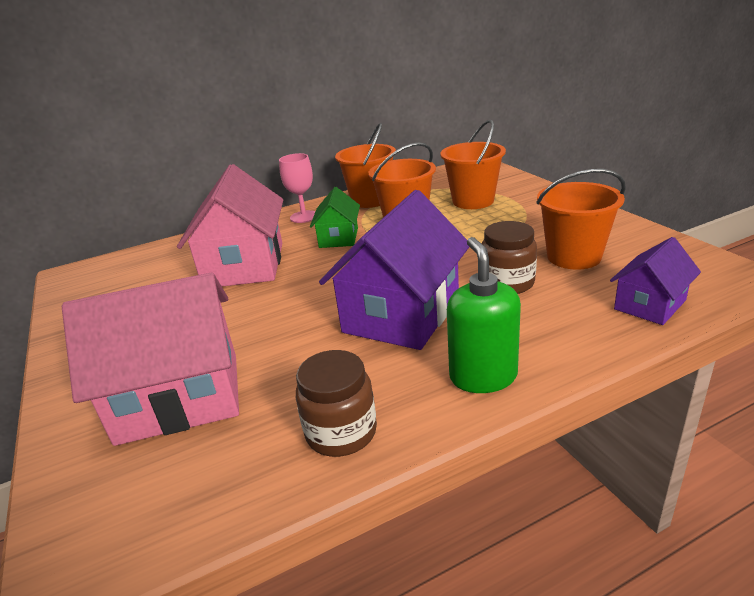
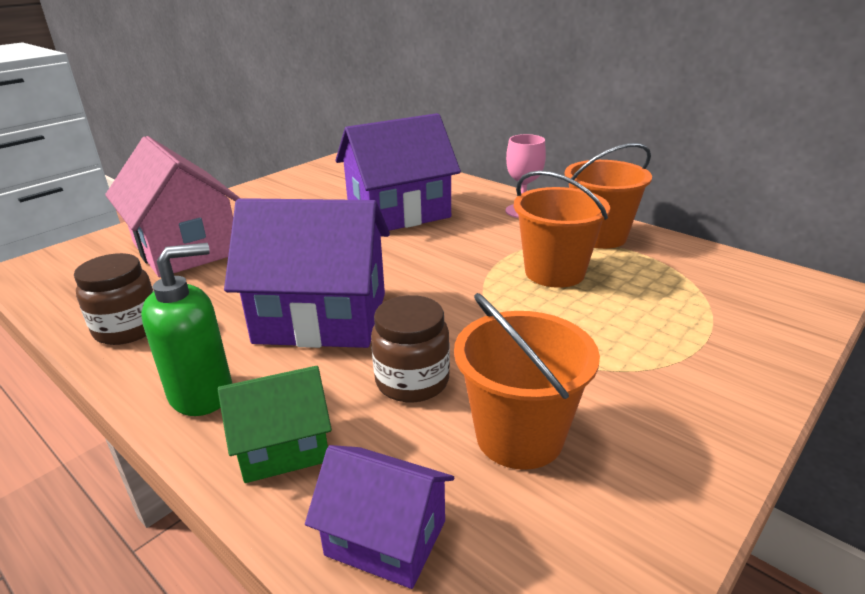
camera: 65 degrees right, 0 degrees up
pink house [177,164,283,287] -> purple house [336,113,461,231]
green house [310,187,360,248] -> green house moved to [218,366,332,483]
orange bucket [440,120,506,209] -> none

